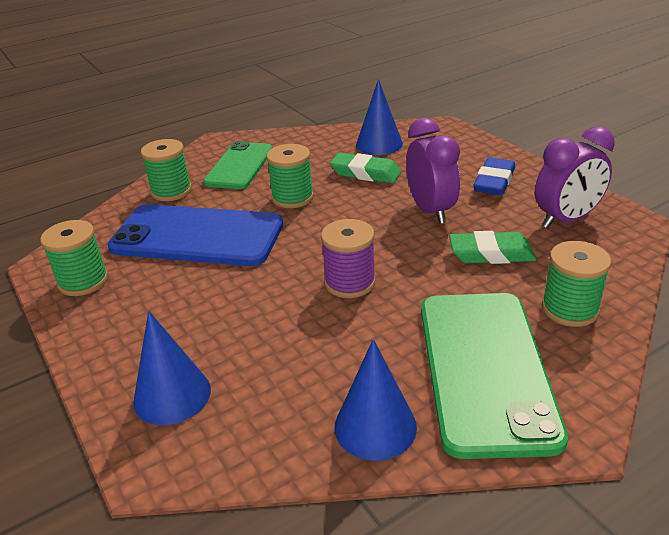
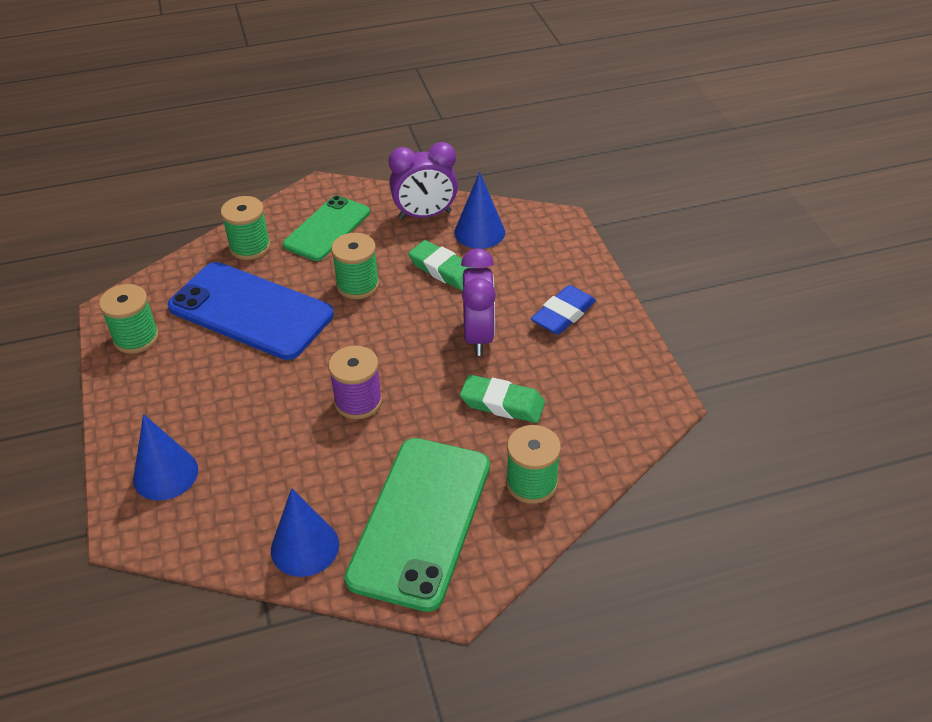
camera: 15 degrees right, 10 degrees up
purple clock [535,126,615,228] -> purple clock moved to [389,142,458,219]

